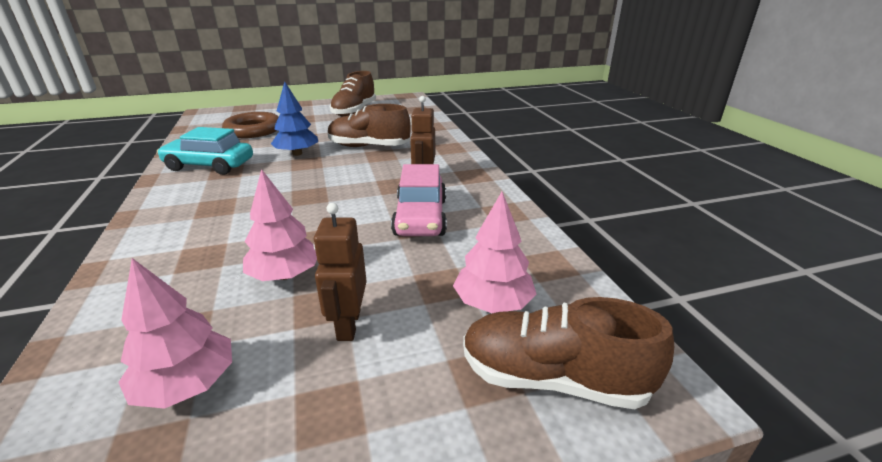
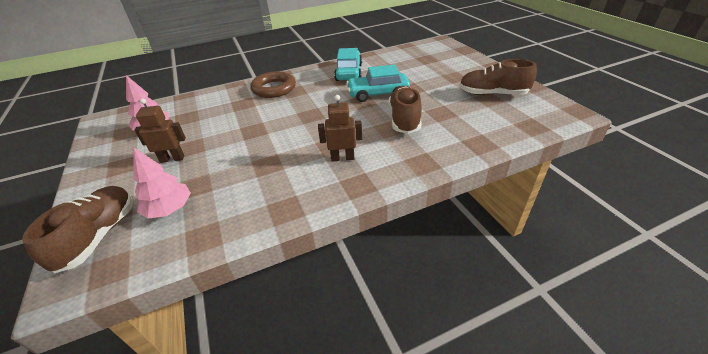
camera: 85 degrees right, 10 degrees up
brown ring [222,112,279,138] -> brown ring moved to [250,71,296,98]
pink tree [243,169,317,281] -> none
blue tree [271,81,318,156] -> turquoise car [346,65,410,102]
pink car [391,164,447,236] -> none

